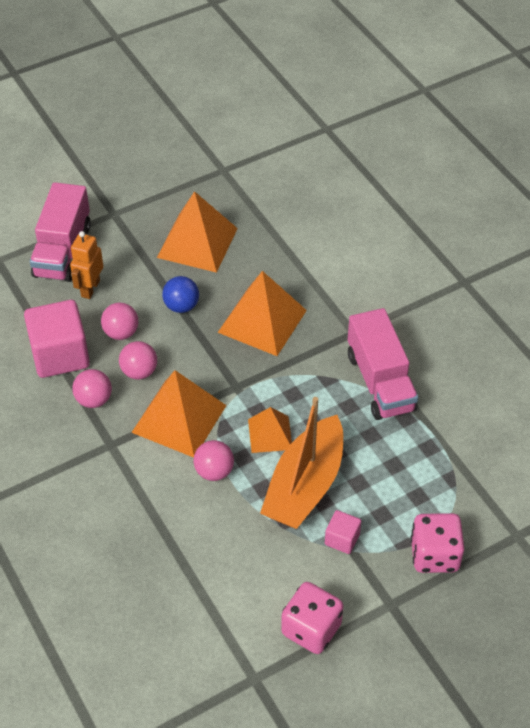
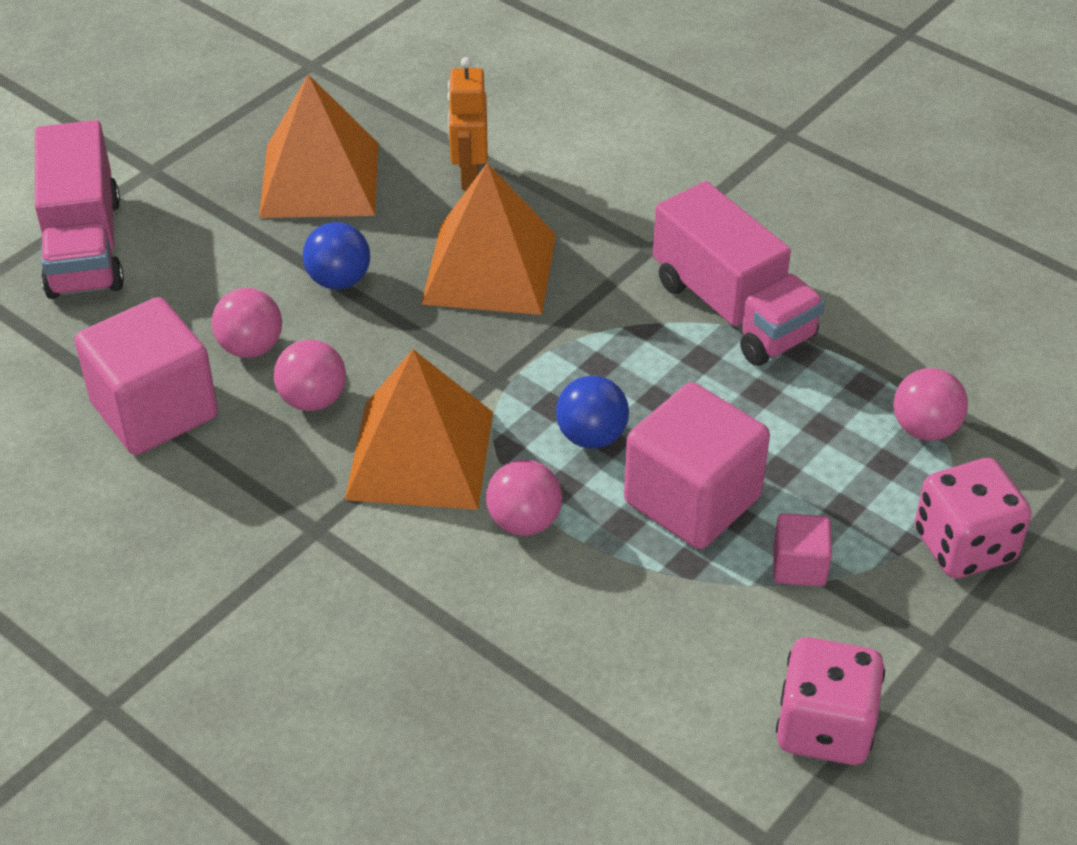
camera: 20 degrees left, 5 degrees down
orange robot [70,231,103,299] -> orange robot moved to [447,57,488,190]
pink ball [72,369,112,408] -> pink ball moved to [894,368,968,440]
orange pyramid [248,407,292,453] -> blue ball [556,375,629,449]
orange boat [260,397,343,529] -> pink cube [624,382,770,549]

